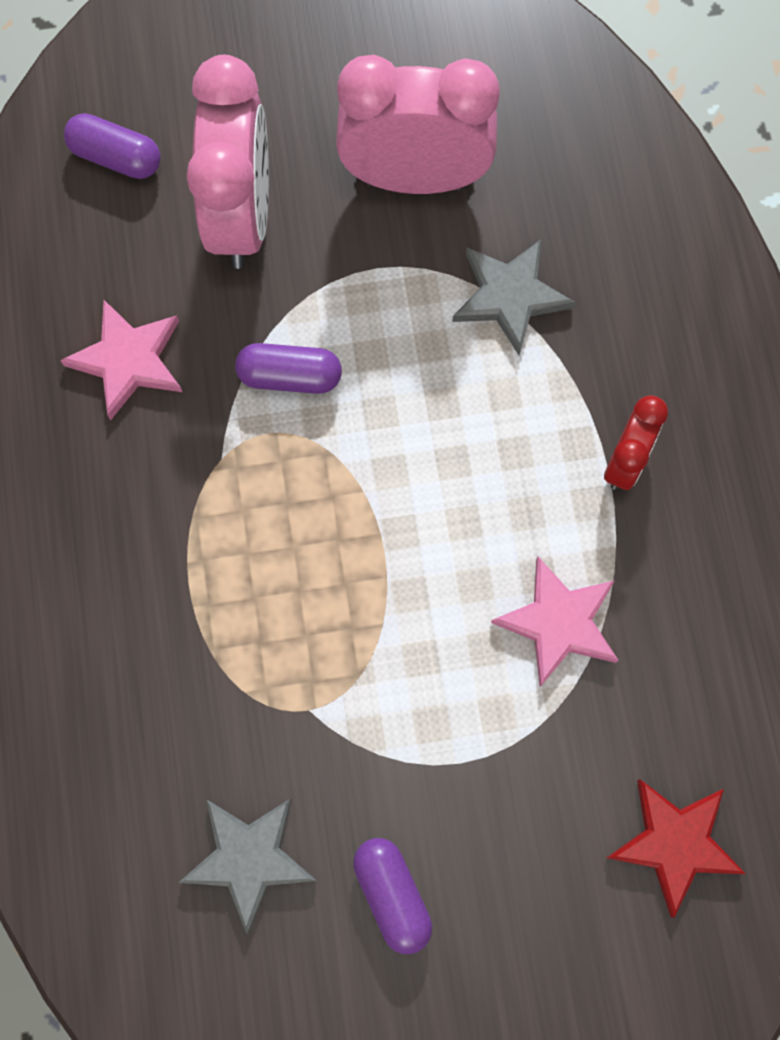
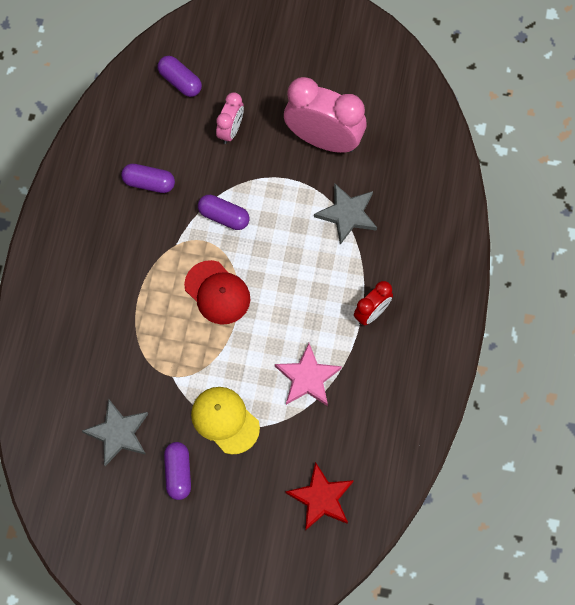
camera: 20 degrees right, 5 degrees down
pink star [60,300,182,420] -> purple capsule [121,164,175,193]
pink clock [186,55,269,269] -> pink clock [216,92,244,144], size x0.52
none -> red cap [184,260,250,325]
none -> yellow cap [191,387,260,455]

